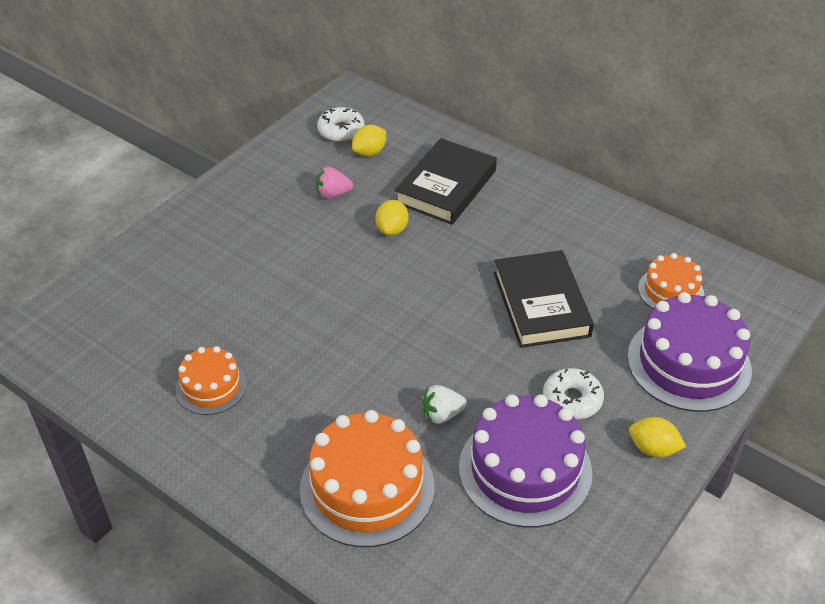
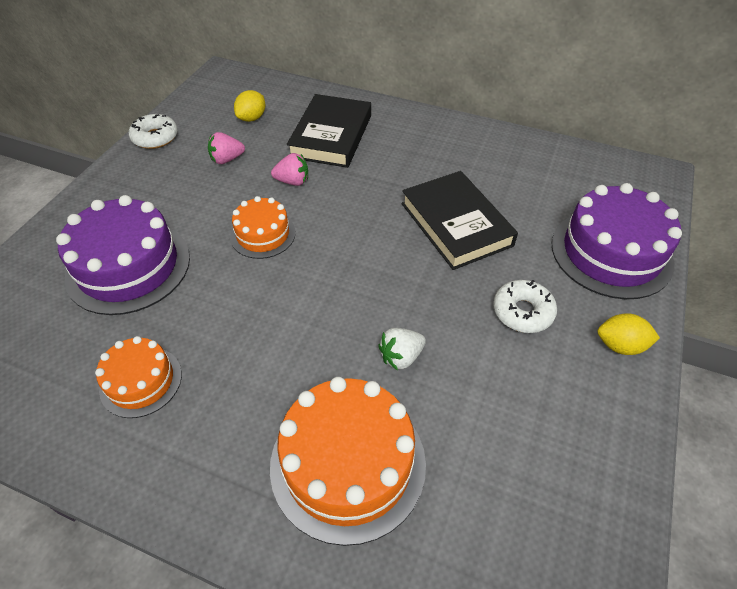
camera: 15 degrees left, 5 degrees up
white donut [317,107,365,142] -> white donut moved to [129,114,178,149]
yellow lemon [375,200,408,236] -> pink strawberry [271,153,308,186]
purple cake [459,394,592,528] -> purple cake moved to [56,195,190,315]
orange cake [638,253,704,309] -> orange cake moved to [230,196,296,259]

